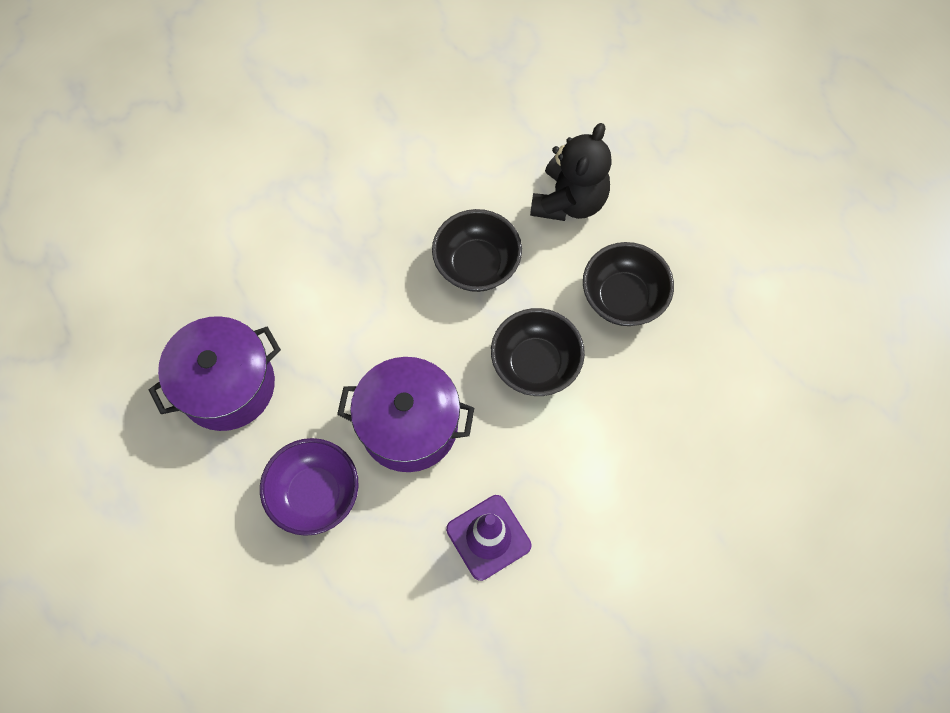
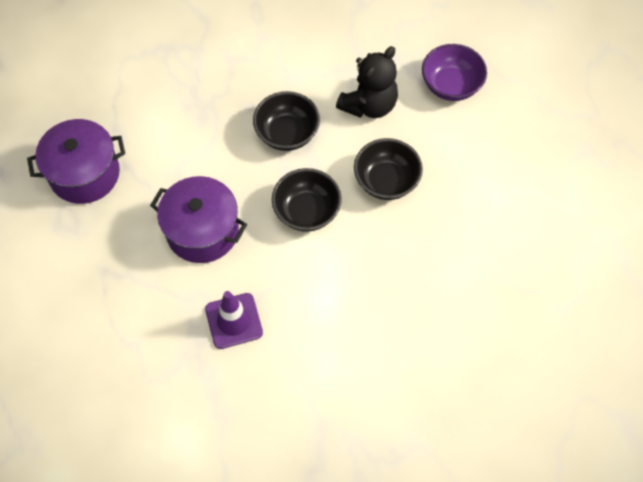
camera: 15 degrees right, 5 degrees down
purple bowl [260,438,359,536] -> purple bowl moved to [422,44,487,101]

